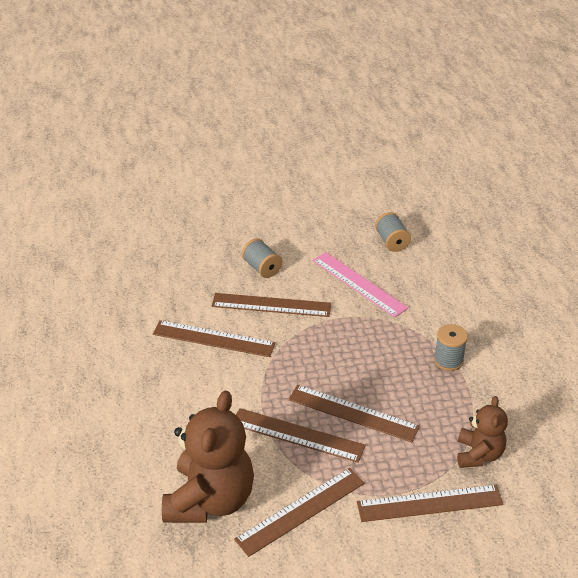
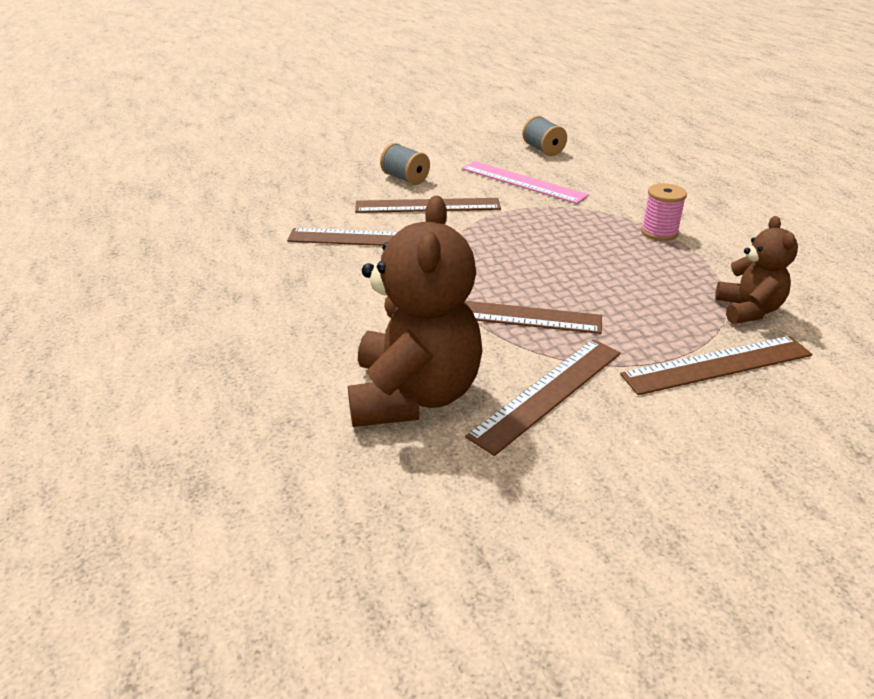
camera: 10 degrees left, 5 degrees down
brown ruler [288,385,420,442] -> none
grey spool [434,324,468,371] -> pink spool [641,183,687,241]

